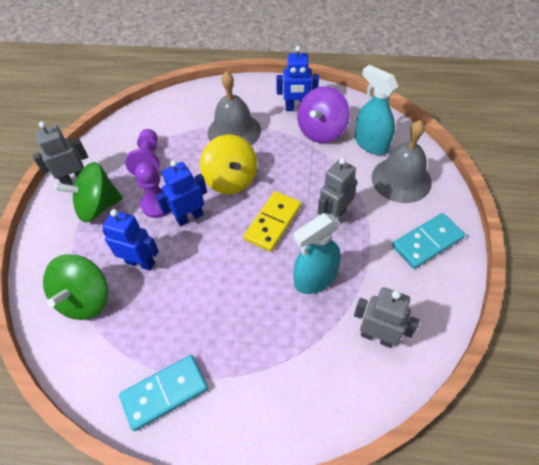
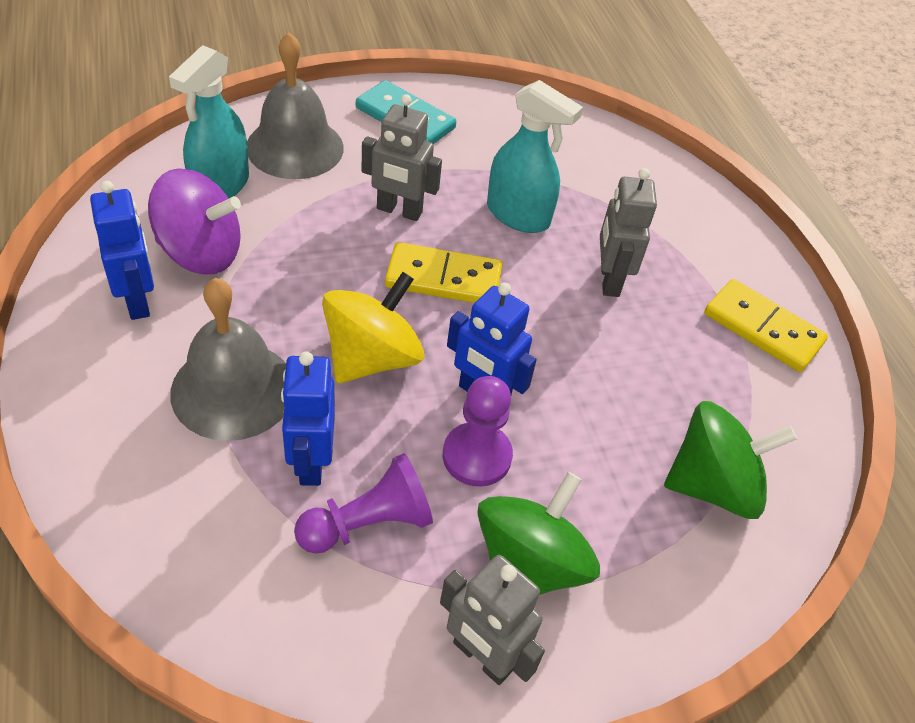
camera: 120 degrees left, 5 degrees down
green spinning top [54,162,123,223] -> green spinning top turned 105 degrees counterclockwise [478,472,600,595]
blue robot [102,209,159,271] -> blue robot moved to [281,351,335,486]
turquoise domino [119,355,208,431] -> yellow domino [704,279,828,372]
grey robot [354,287,420,348] -> grey robot moved to [600,168,657,297]

